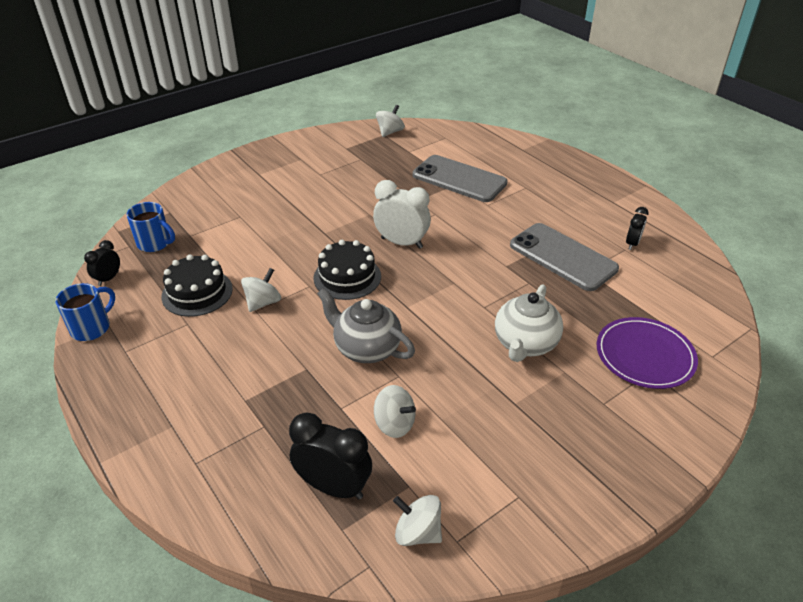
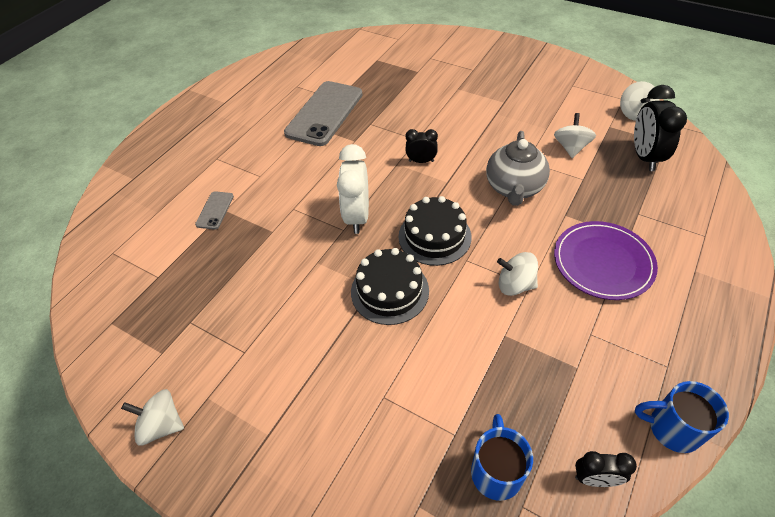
camera: 110 degrees left, 10 degrees up
black cake [162,254,233,317] -> black cake moved to [351,248,429,325]
white spinning top [376,105,405,137] -> white spinning top moved to [121,389,184,446]
grey phone [413,155,508,202] -> grey phone [195,191,234,229], size x0.45
white teapot [495,284,563,362] -> none
purple plate [596,317,698,389] -> purple plate moved to [554,221,658,300]
black clock [626,207,649,250] -> black clock moved to [405,129,438,163]

